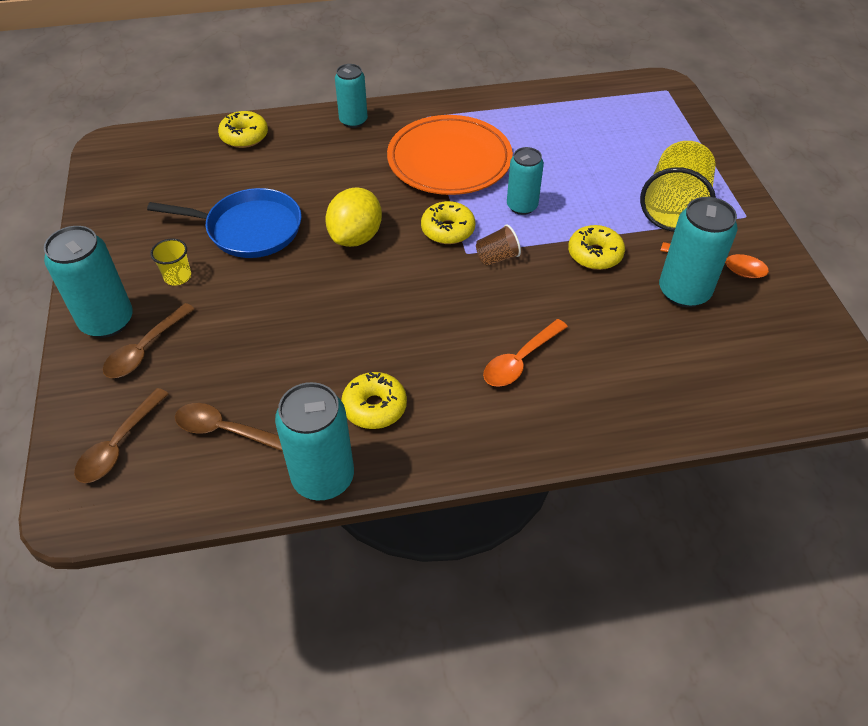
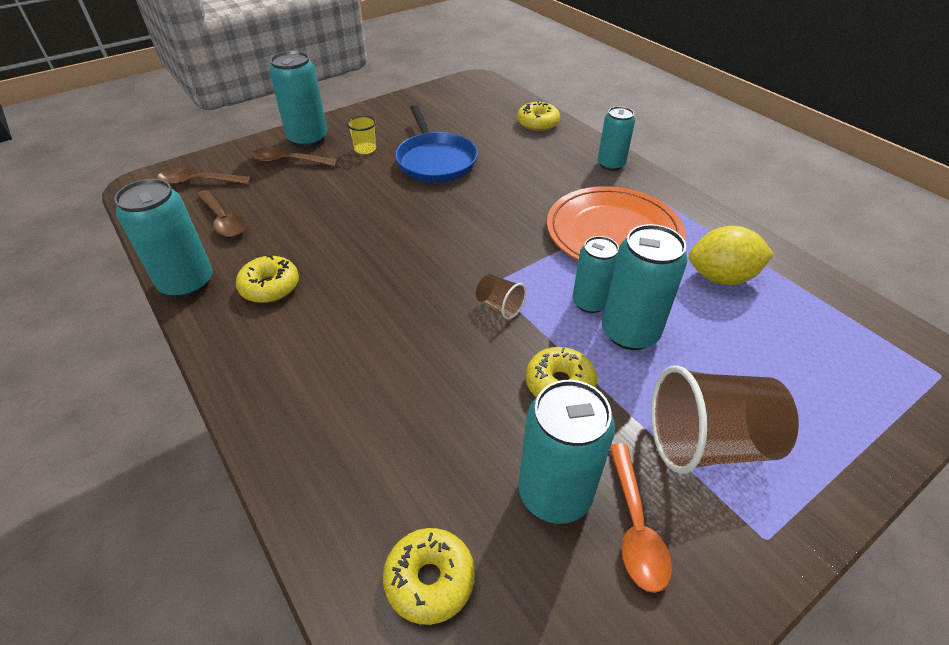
camera: 65 degrees right, 5 degrees down
brown spoon [175,403,283,451] -> brown spoon turned 150 degrees clockwise [197,190,245,237]
yellow lemon [325,188,382,247] -> yellow lemon moved to [689,226,774,285]
yellow donut [421,201,475,244] -> yellow donut moved to [383,528,475,625]
orange spoon [483,319,568,387] -> none
yellow cup [640,141,716,232] -> brown cup [651,366,799,474]
none -> turquoise can [602,224,687,350]

